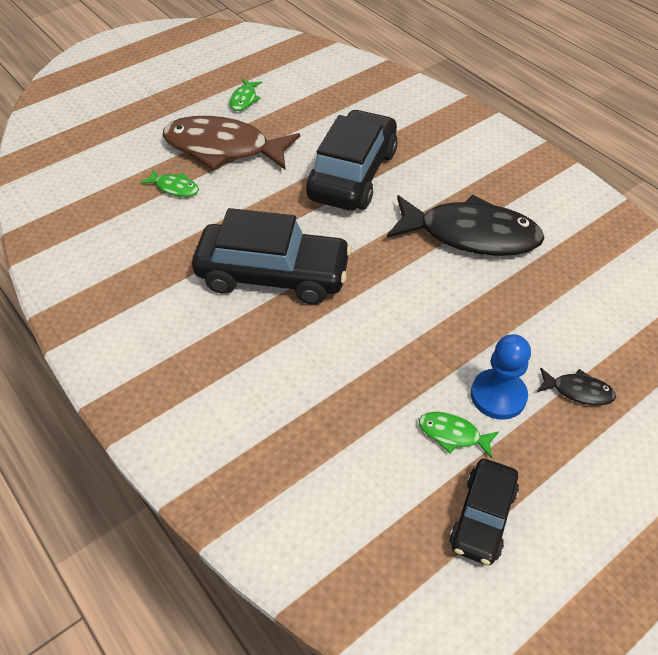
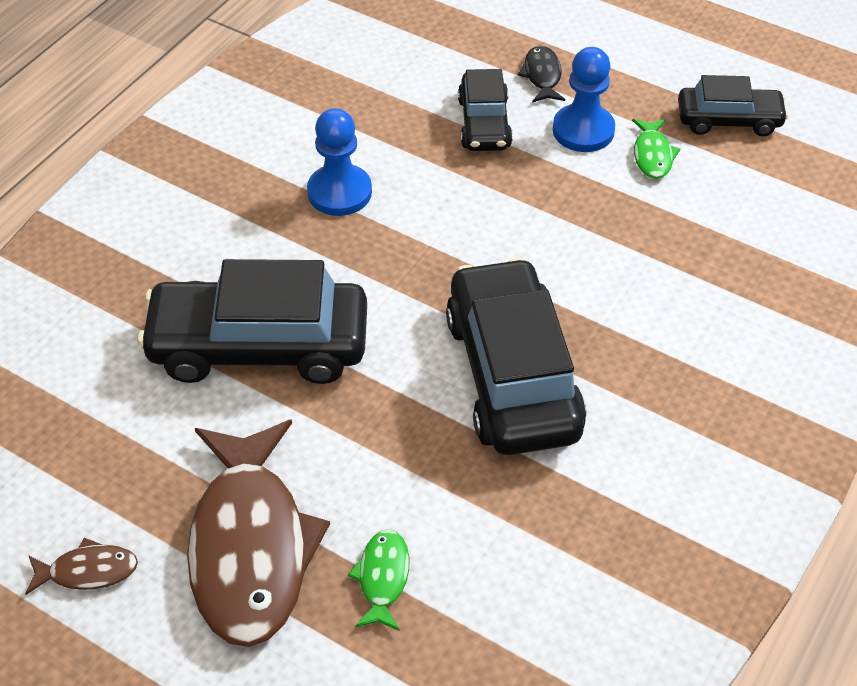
camera: 110 degrees left, 0 degrees up
green fish [229,79,262,111] -> brown fish [25,538,138,595]
black fish [387,195,544,256] -> blue pawn [307,108,372,216]
none -> black car [458,69,513,151]

